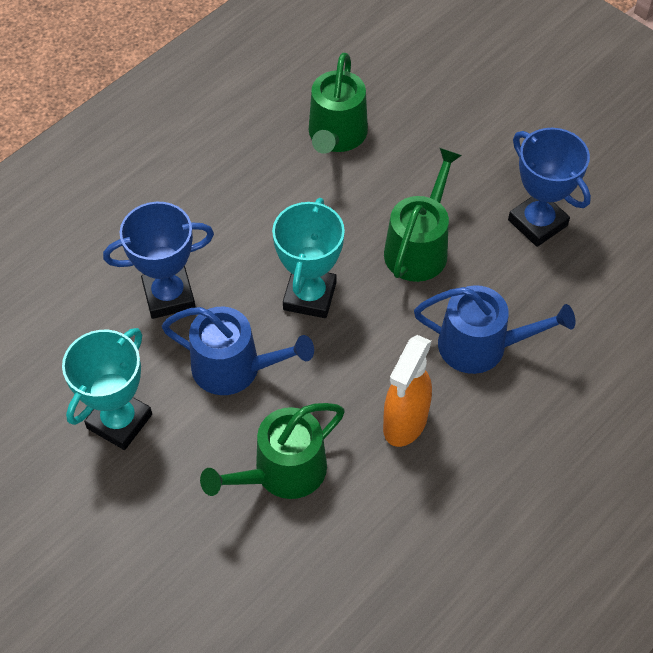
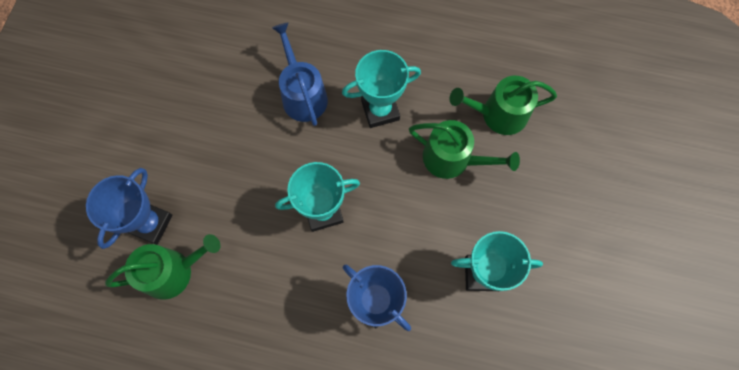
camera: 120 degrees left, 15 degrees up
blue watering can [162,307,314,395] -> none
orange spray bottle [383,335,432,447] -> turquoise trophy [342,50,421,128]
green watering can [384,148,462,282] -> green watering can moved to [449,76,557,135]
blue trophy [508,128,591,247] -> blue trophy moved to [86,168,173,249]

